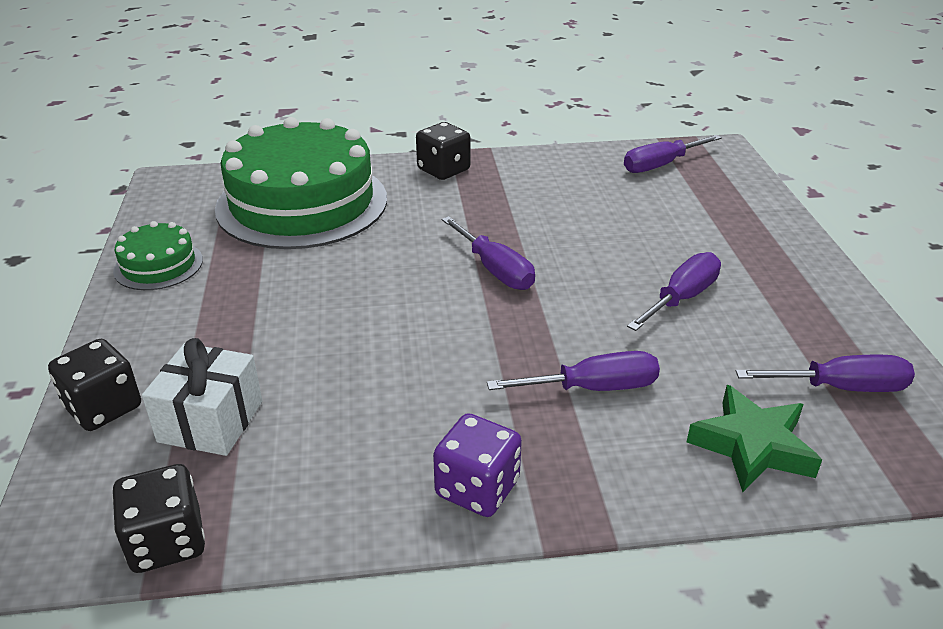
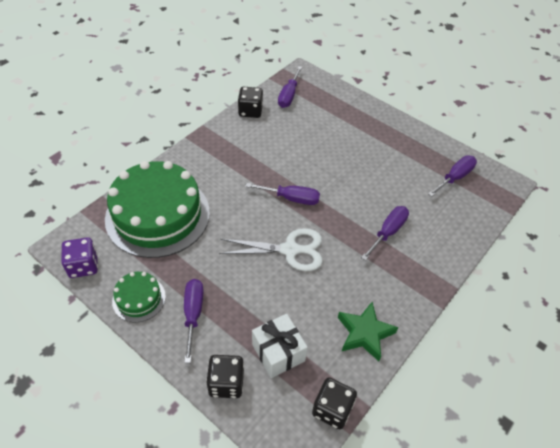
camera: 45 degrees left, 15 degrees up
black dice [416,122,470,180] -> black dice moved to [238,87,263,118]
purple dice [433,413,522,517] -> purple dice moved to [61,237,98,278]
purple screwdriver [627,252,721,331] -> purple screwdriver moved to [184,279,203,363]
green star [687,385,822,492] -> green star moved to [338,302,399,361]
none -> white scissors [219,228,323,271]

